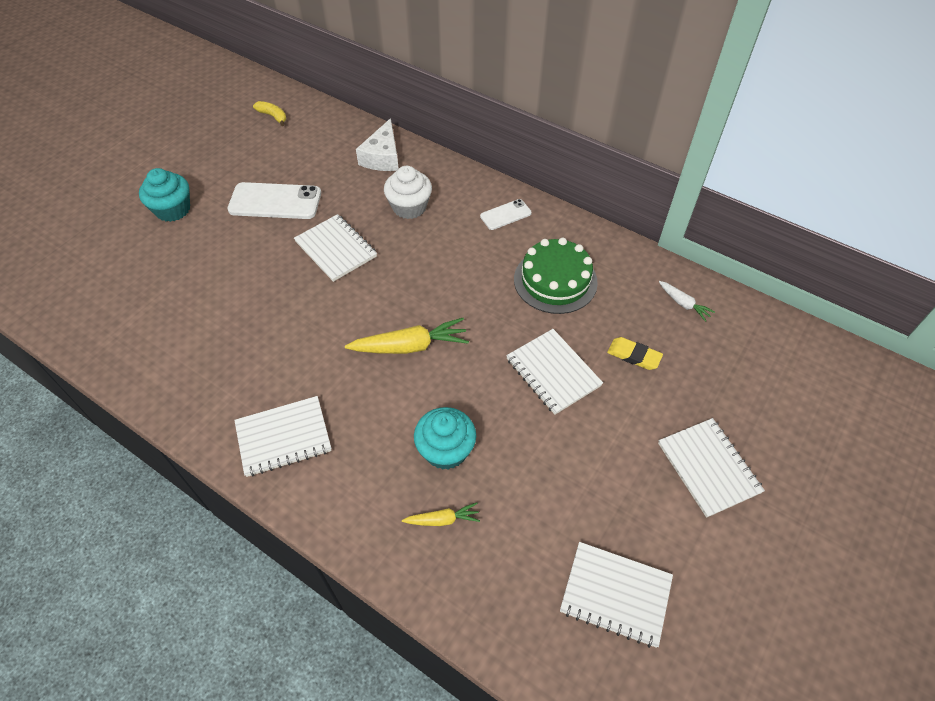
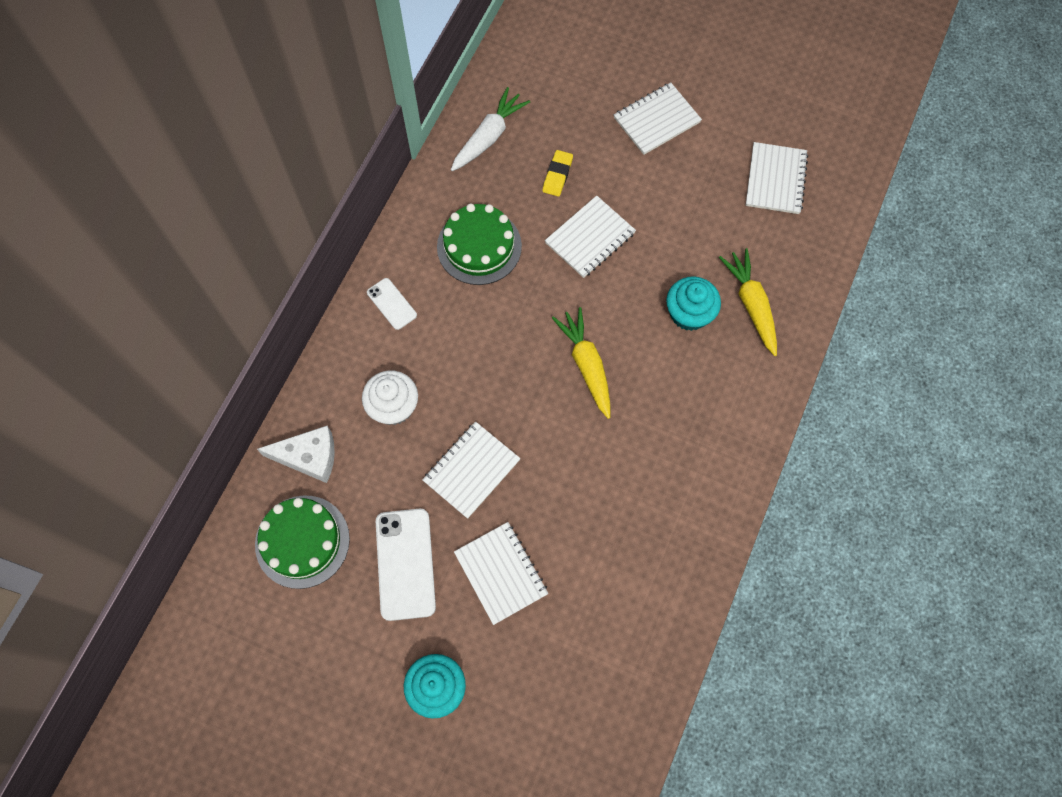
camera: 100 degrees left, 15 degrees up
white notebook [234,396,332,477] -> white notebook moved to [454,522,548,625]
yellow banana [253,101,286,126] -> none
yellow carrot [402,502,480,526] -> yellow carrot [719,248,777,356], size x1.84
white carrot [659,281,715,322] -> white carrot [451,87,530,171], size x1.84
none -> green cake [255,495,350,589]

